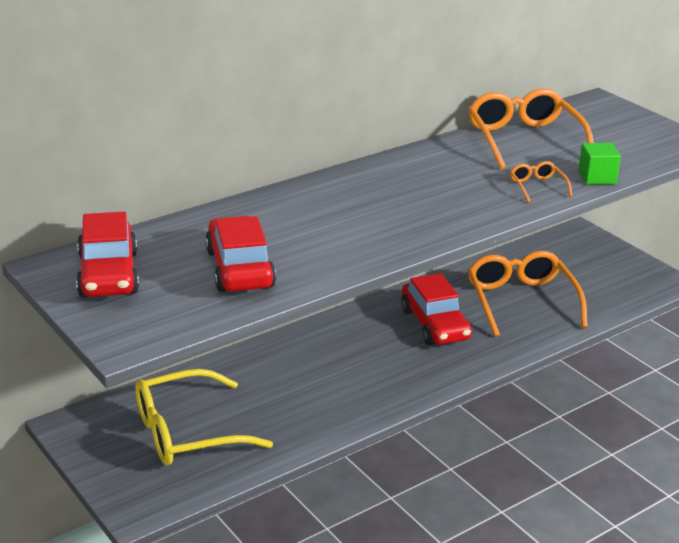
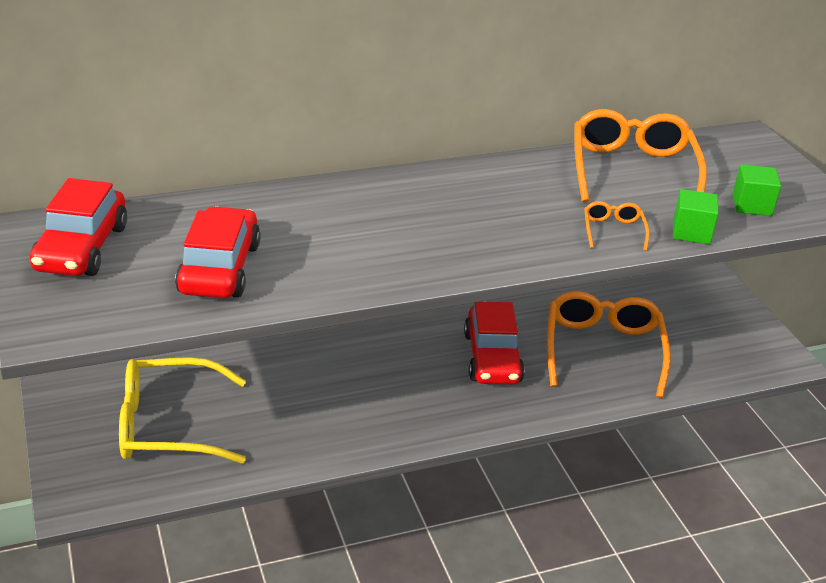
camera: 15 degrees right, 5 degrees up
none -> green cube [733,164,781,216]

